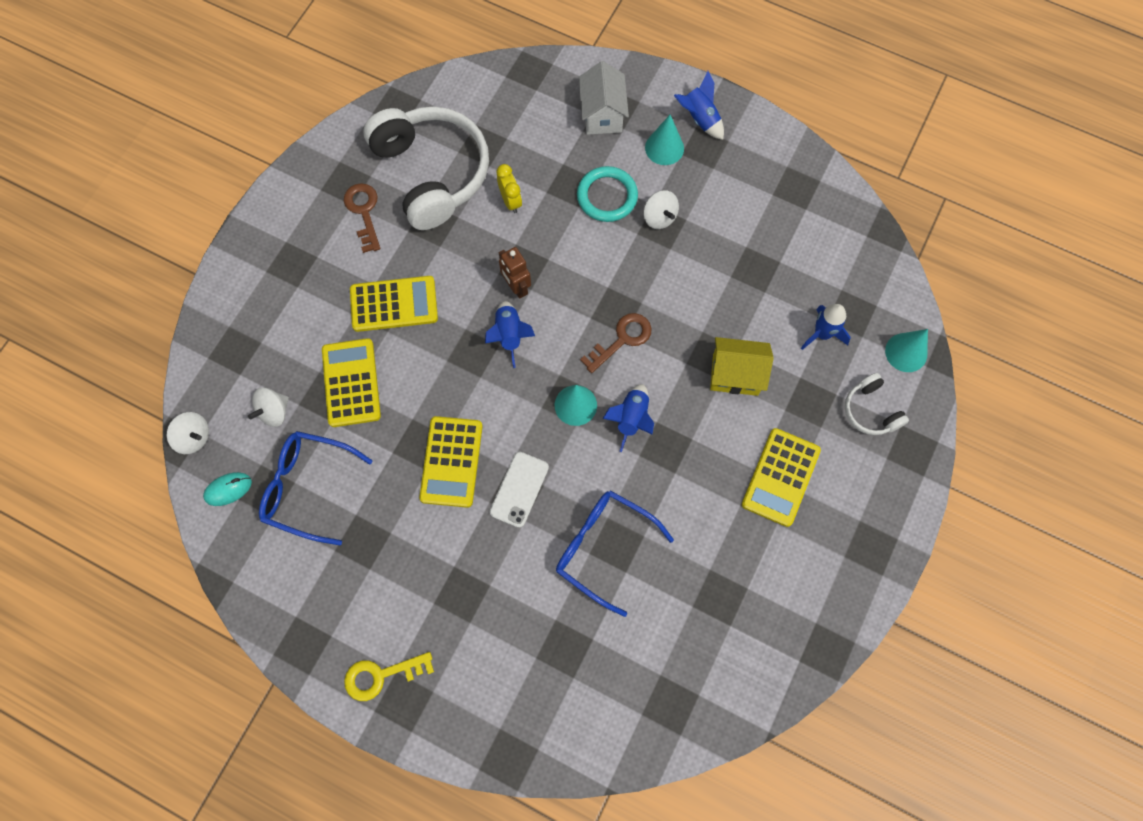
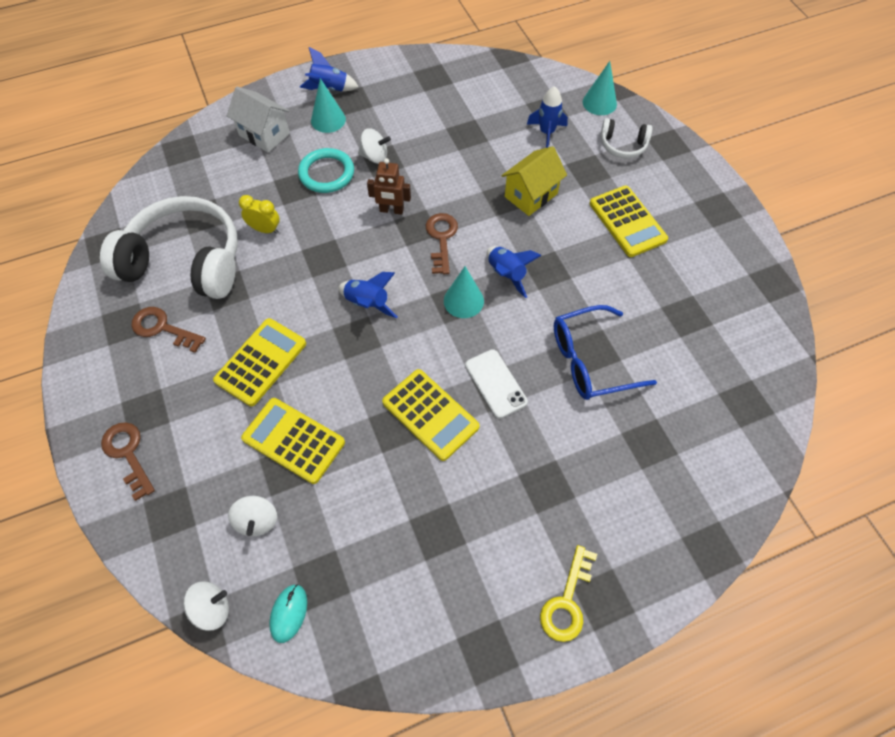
camera: 50 degrees left, 10 degrees down
blue glasses [259,431,373,545] -> none
brown robot [499,247,531,299] -> brown robot moved to [367,158,411,215]
none -> brown key [101,422,155,501]

